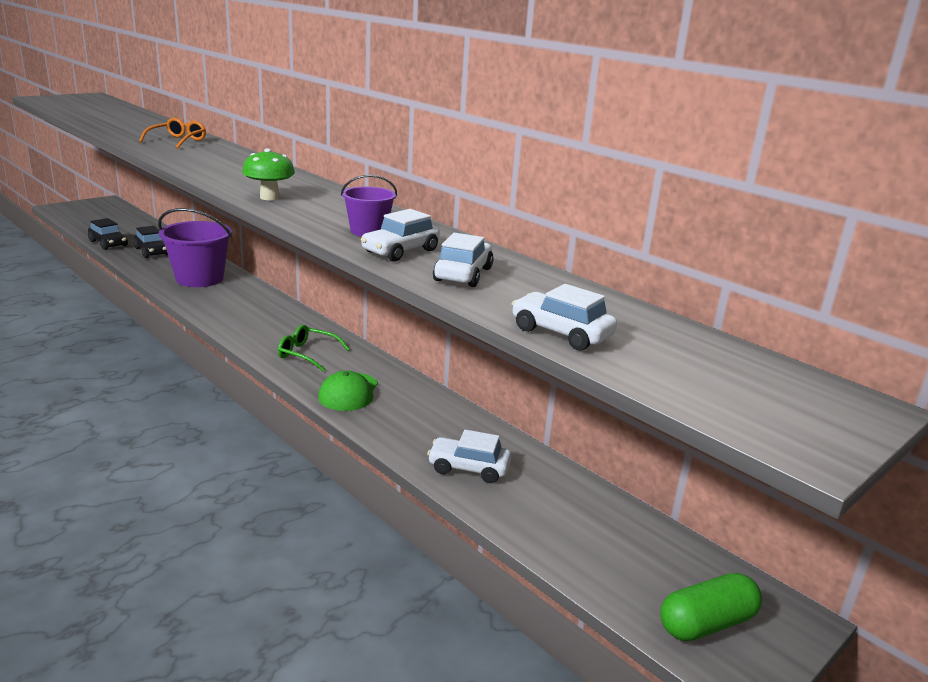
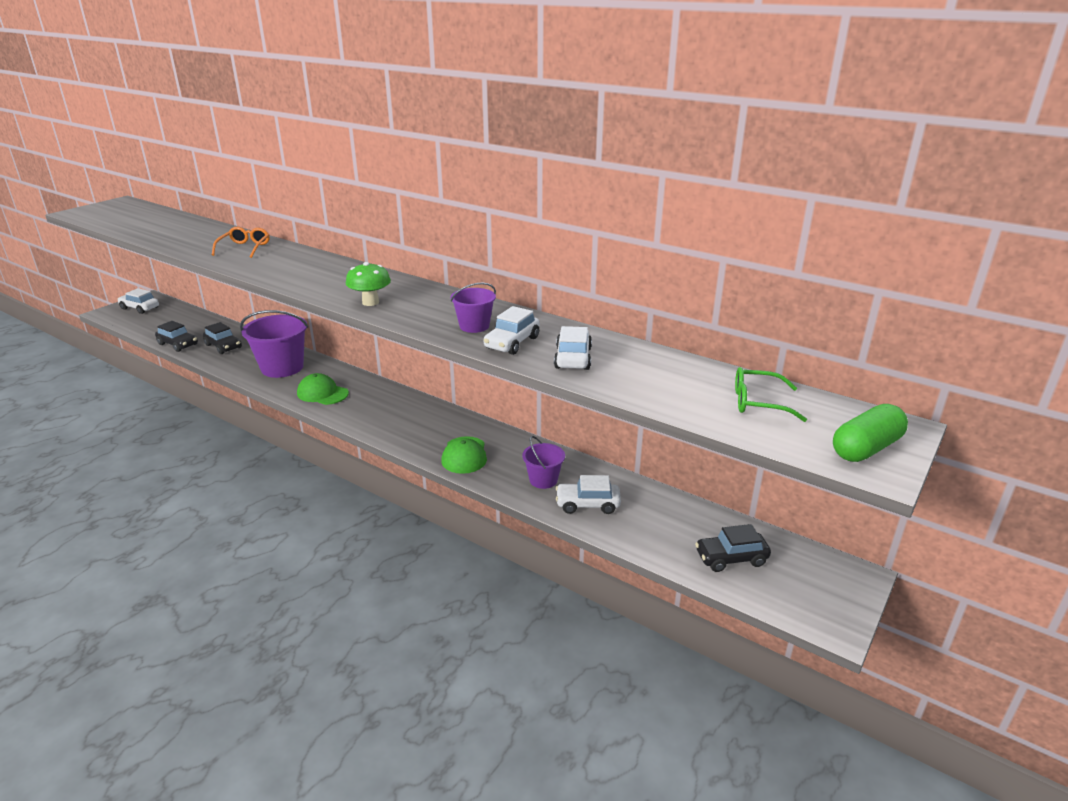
camera: 10 degrees left, 5 degrees up
green glasses [278,325,350,372] -> green glasses moved to [735,367,807,422]
white car [512,284,617,351] -> white car moved to [117,288,159,314]
green capsule [660,573,762,641] -> green capsule moved to [833,404,908,462]
none -> green cap [297,373,349,405]
none -> purple bucket [522,436,565,489]
none -> black car [695,524,771,572]

